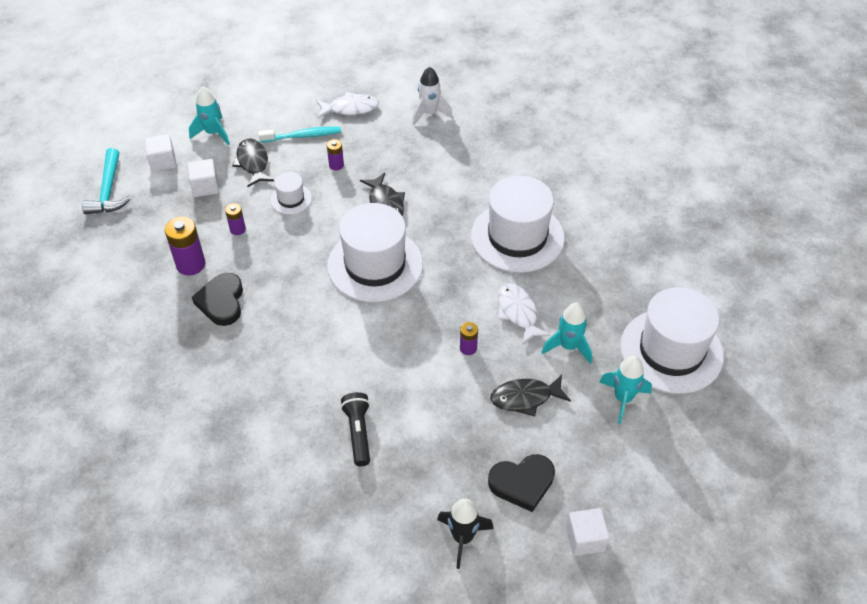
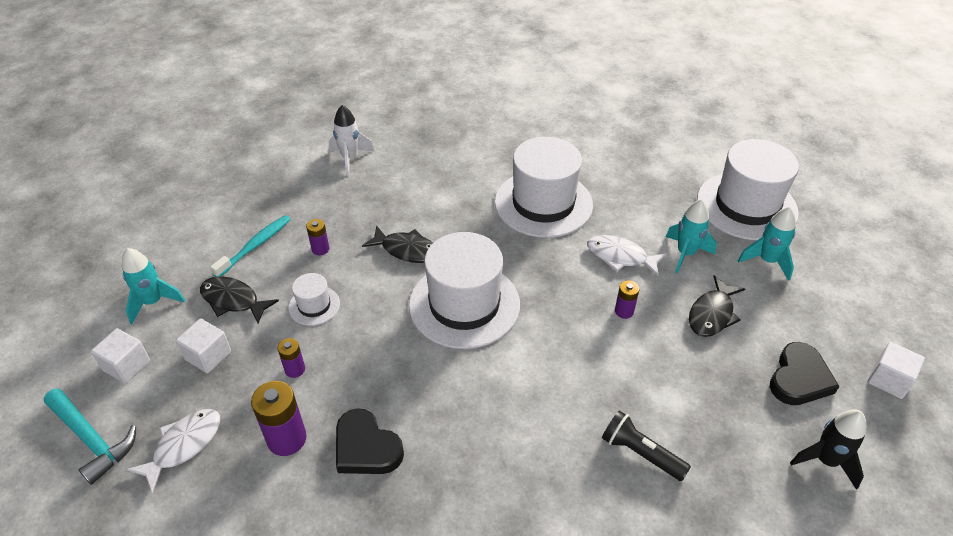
camera: 45 degrees left, 5 degrees down
white fish [316,92,379,118] -> white fish moved to [127,409,220,493]

